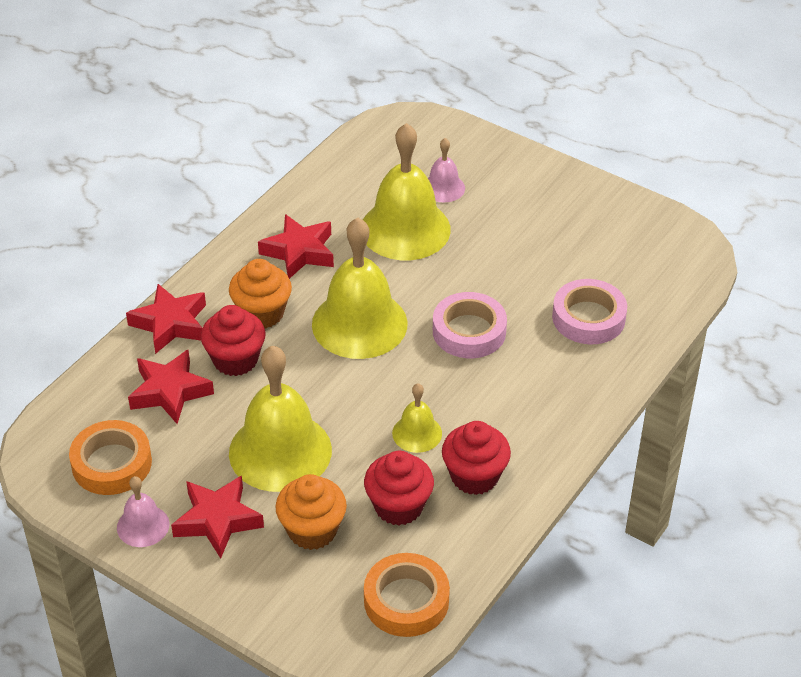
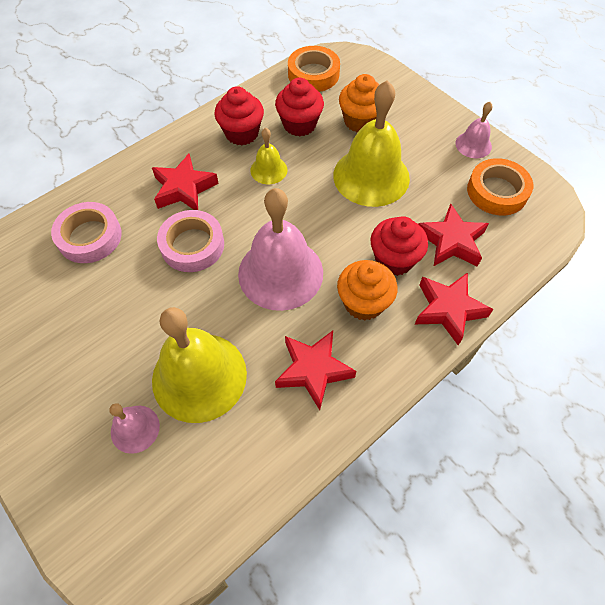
camera: 165 degrees left, 15 degrees up
red star [171,476,264,559] -> red star moved to [152,154,219,210]
yellow bell [312,217,408,359] -> pink bell [238,188,323,311]

